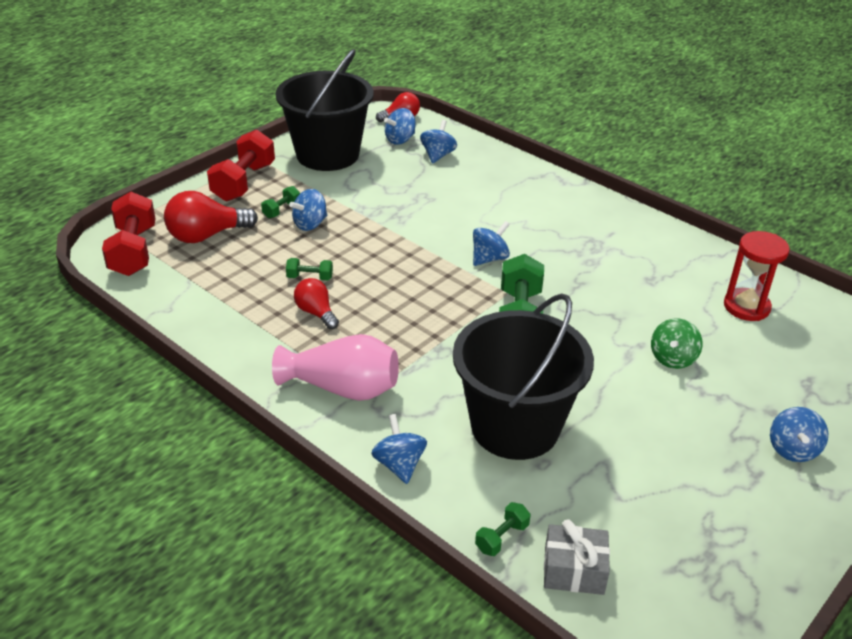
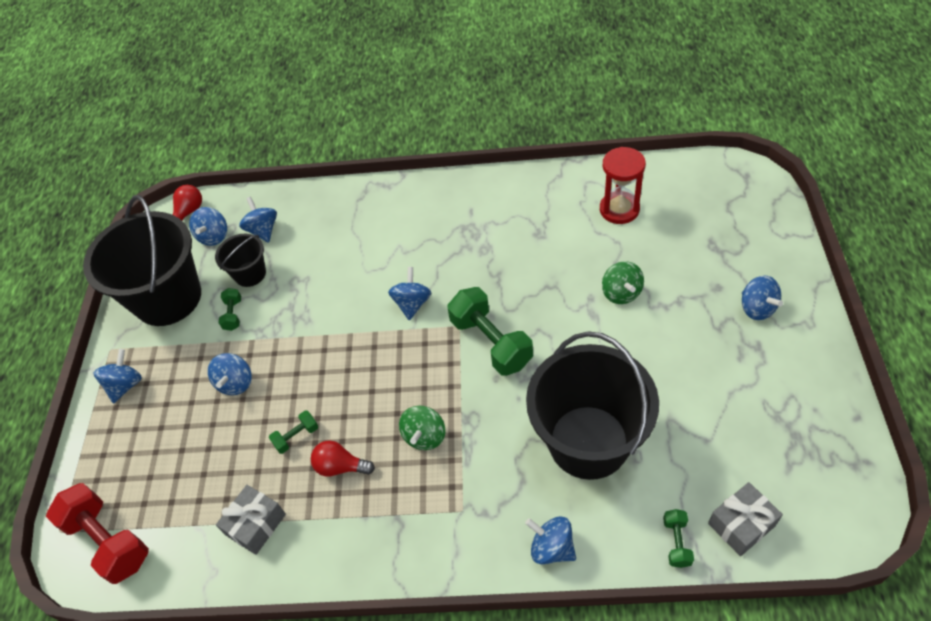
camera: 35 degrees left, 15 degrees up
red light bulb [164,191,258,243] -> none
red dumbbell [207,130,275,201] -> blue spinning top [94,349,142,404]
green dumbbell [261,186,300,218] -> green dumbbell moved to [219,288,241,331]
pink vase [272,334,399,401] -> none
none -> black bucket [215,234,266,287]
none -> grey gift [216,485,286,555]
none -> green spinning top [399,406,445,450]

